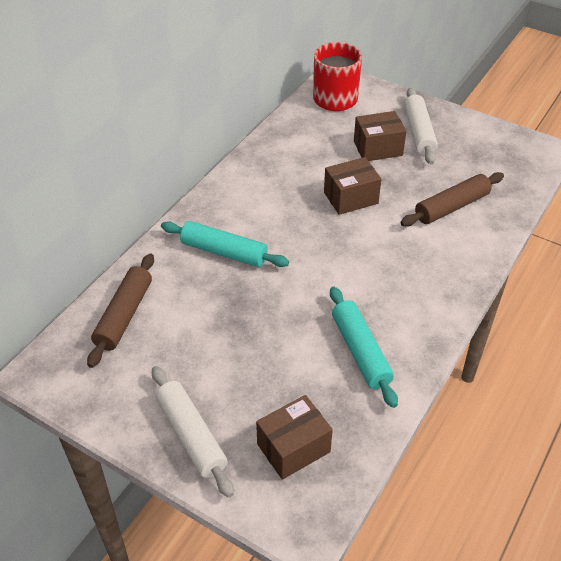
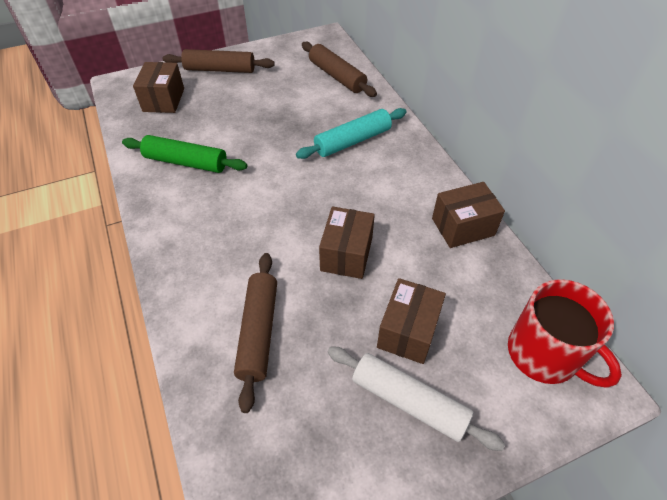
camera: 125 degrees right, 5 degrees up
white rolling pin [152,366,234,498] -> brown rolling pin [163,49,274,73]
turquoise rolling pin [330,287,398,408] -> green rolling pin [122,135,247,173]
none -> brown box [432,182,505,248]

